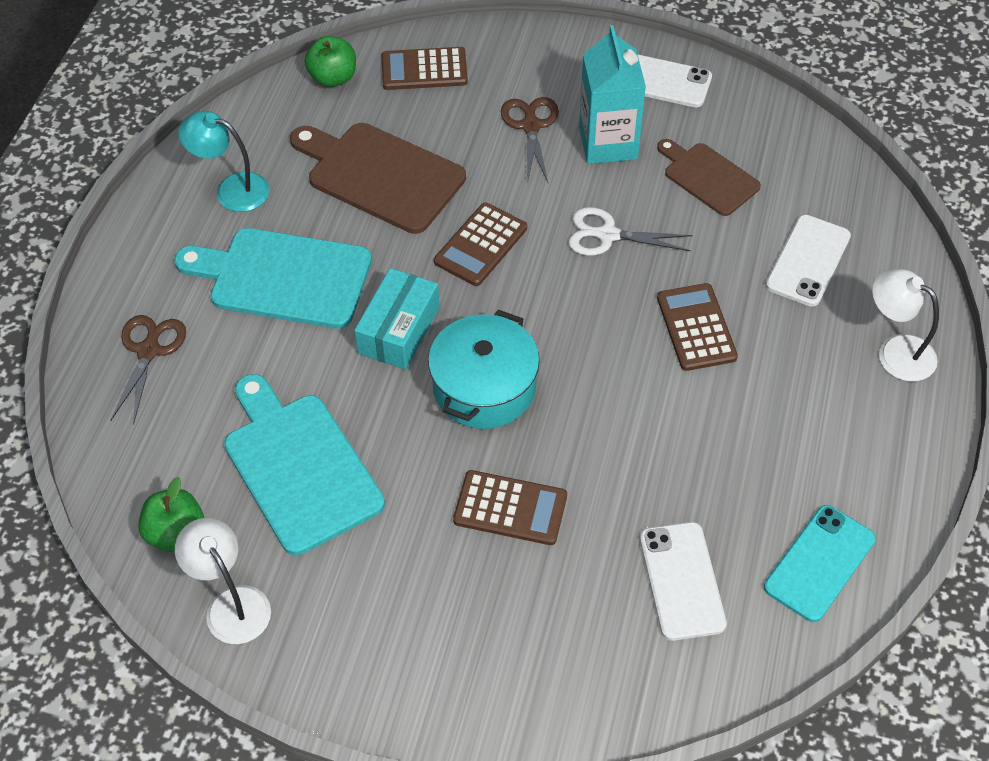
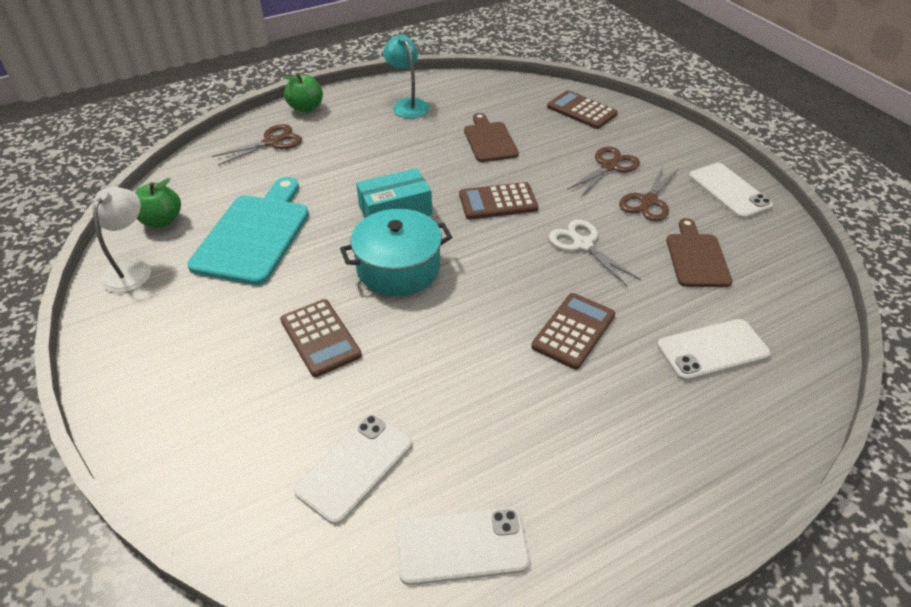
camera: 45 degrees right, 10 degrees down
turquoise cutting board [174,228,372,329] -> none
brown cutting board [290,123,466,234] -> brown cutting board [464,113,519,162], size x0.61
green apple [305,36,356,87] -> green apple moved to [283,73,323,112]
turquoise carton [579,25,646,164] -> brown scissors [619,166,679,221]
turquoise phone [764,505,876,622] -> white phone [396,507,530,585]
white lamp [872,269,939,381] -> none

